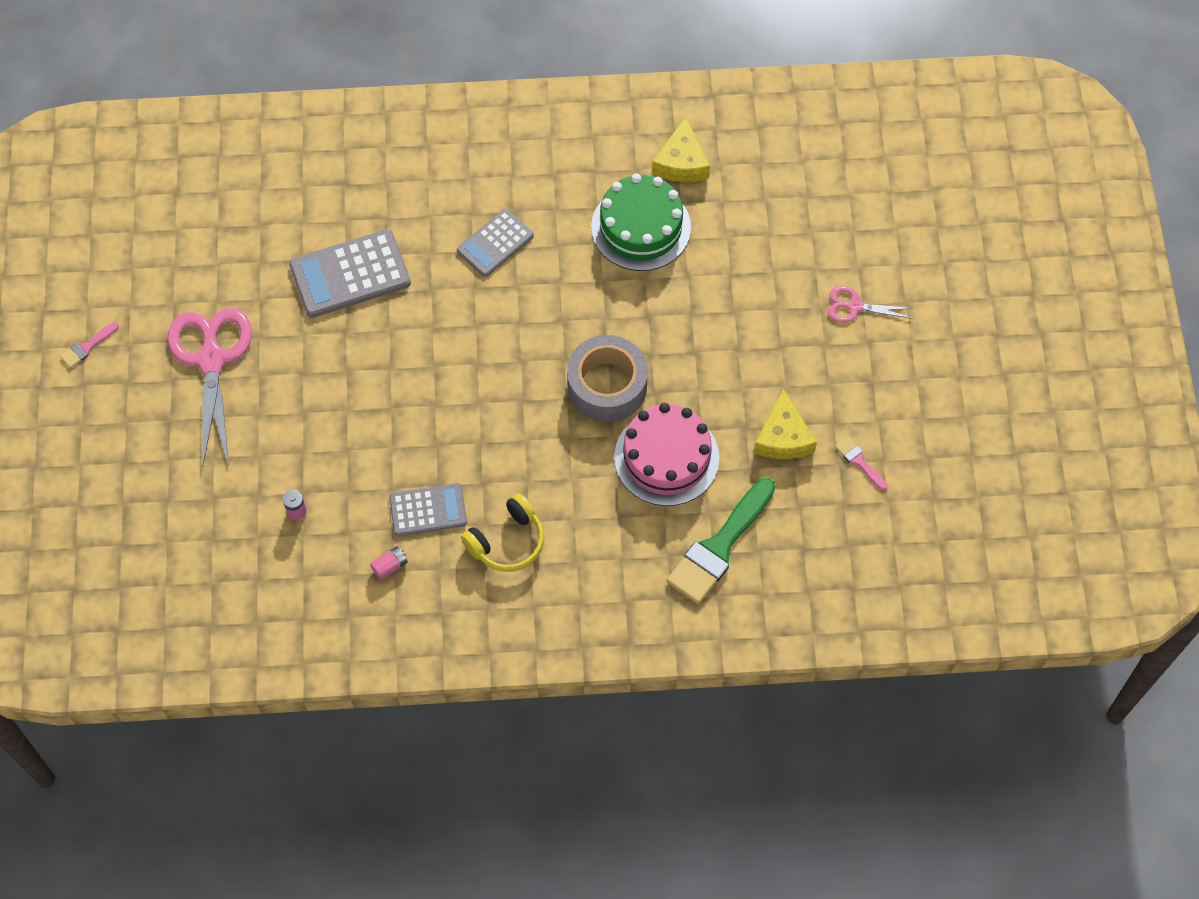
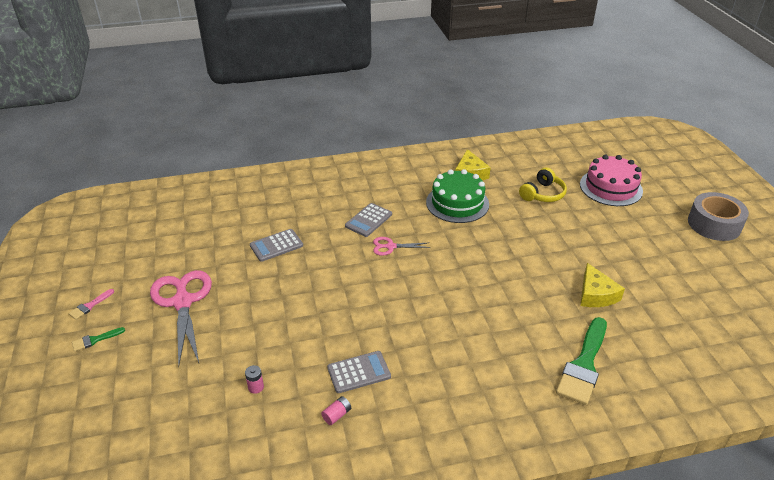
camera: 10 degrees left, 25 degrees down
grey calculator [289,229,411,318] -> grey calculator [250,229,303,262], size x0.64
yellow headphones [461,493,544,572] -> yellow headphones moved to [519,167,567,202]
grey tape [567,335,648,422] -> grey tape moved to [688,192,749,241]
pink cake [614,403,719,506] -> pink cake moved to [580,155,643,206]
pink scissors [828,286,914,323] -> pink scissors moved to [373,237,430,256]
pink brush [835,437,888,491] -> none
none -> green brush [72,327,125,351]

